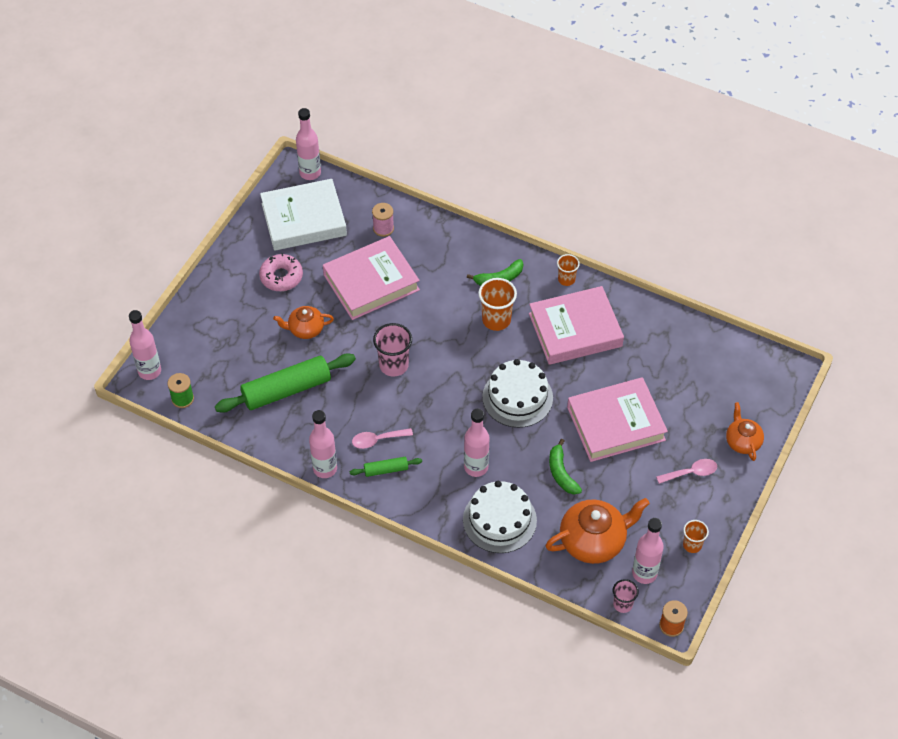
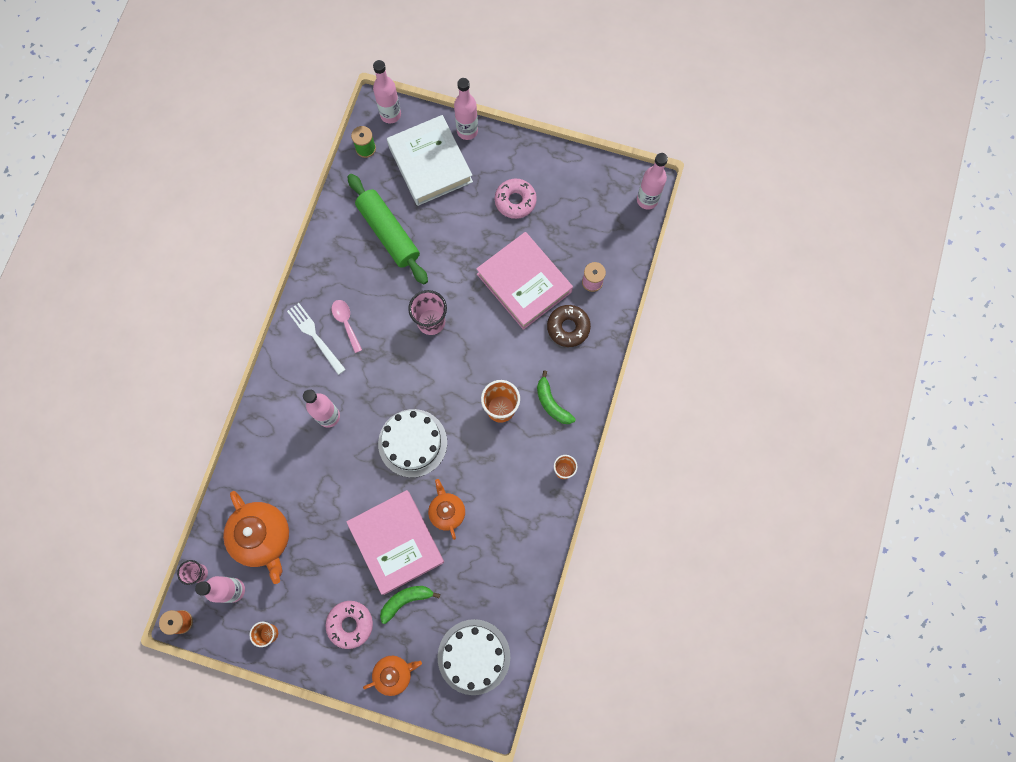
camera: 80 degrees right, 20 degrees up
white book [260,179,347,251] -> white book moved to [387,115,473,206]
orange teapot [273,306,334,339] -> orange teapot moved to [428,479,465,540]
pink bottle [309,410,337,478] -> pink bottle moved to [454,78,478,140]
green rolling pin [350,457,422,477] -> white fork [287,303,346,375]
white cake [463,481,537,553] -> white cake moved to [438,619,510,695]
pink book [529,286,624,365] -> none
green banana [549,439,582,494] -> green banana moved to [380,586,440,624]
pink spoon [656,459,717,484] -> pink donut [325,601,373,649]
none -> brown donut [547,305,591,347]

